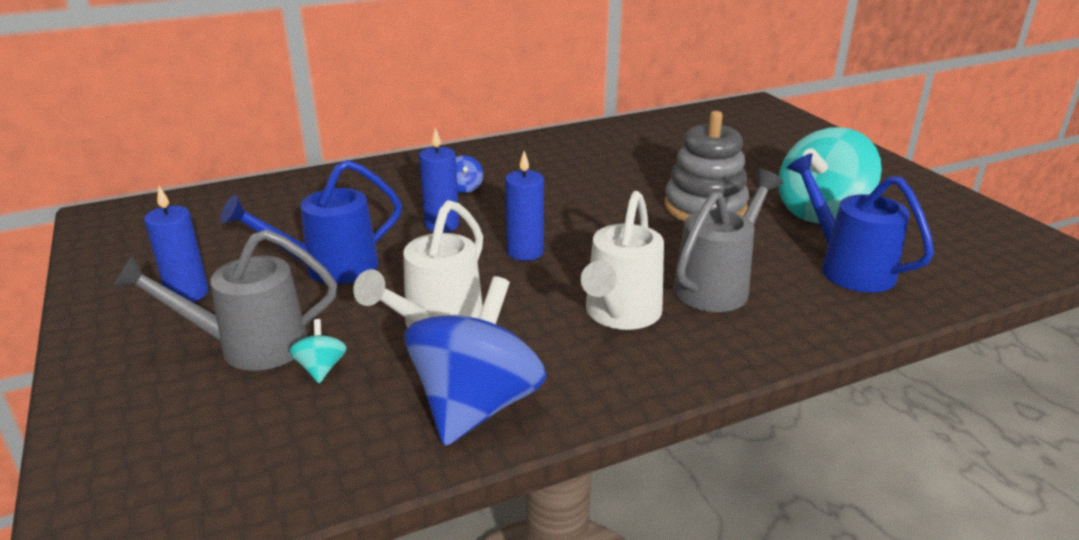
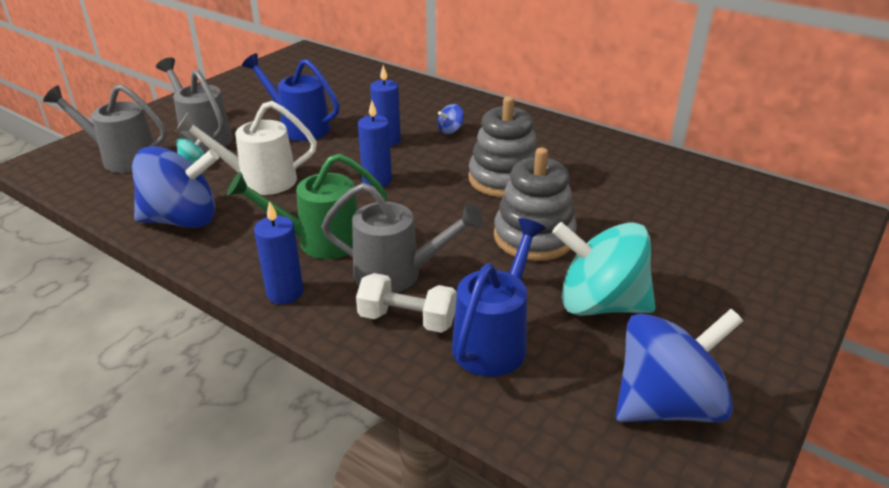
camera: 60 degrees right, 5 degrees up
blue candle [144,186,209,302] -> blue candle moved to [254,201,303,304]
white watering can [581,191,664,330] -> green watering can [227,153,387,259]
none -> grey watering can [43,84,167,173]
none -> white dumbbell [356,273,456,333]
none -> grey stacking toy [469,96,538,198]
none -> blue spinning top [616,309,743,422]

